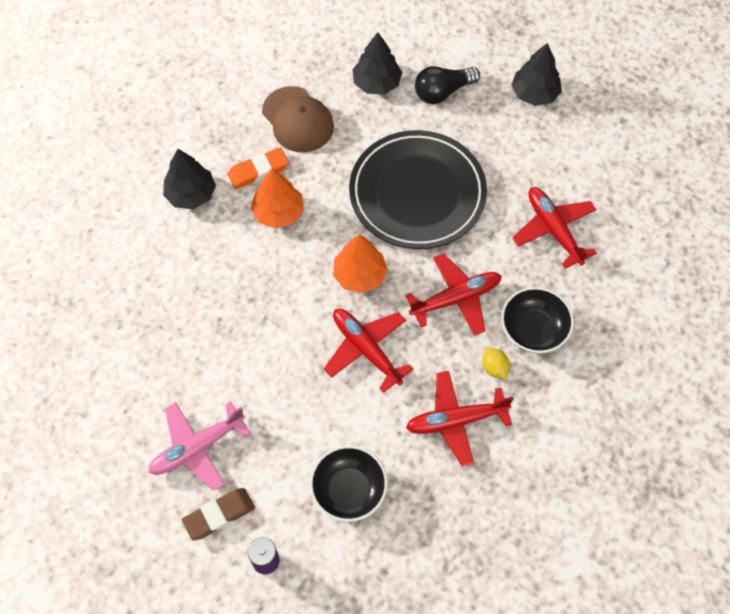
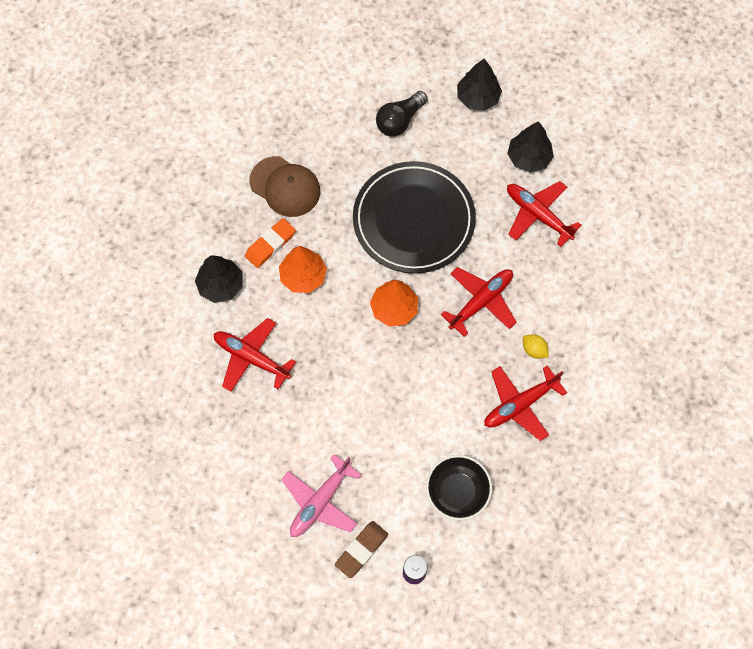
camera: 20 degrees left, 5 degrees up
red plane [324,309,414,393] -> red plane moved to [214,318,296,392]
black tree [353,32,402,95] -> black tree moved to [507,121,554,173]
black bowl [501,287,574,353] -> none

